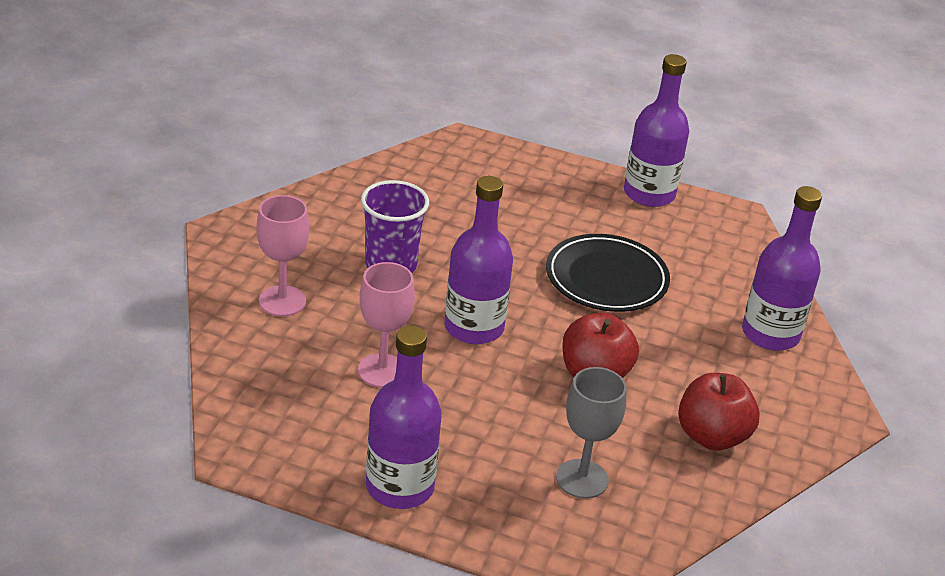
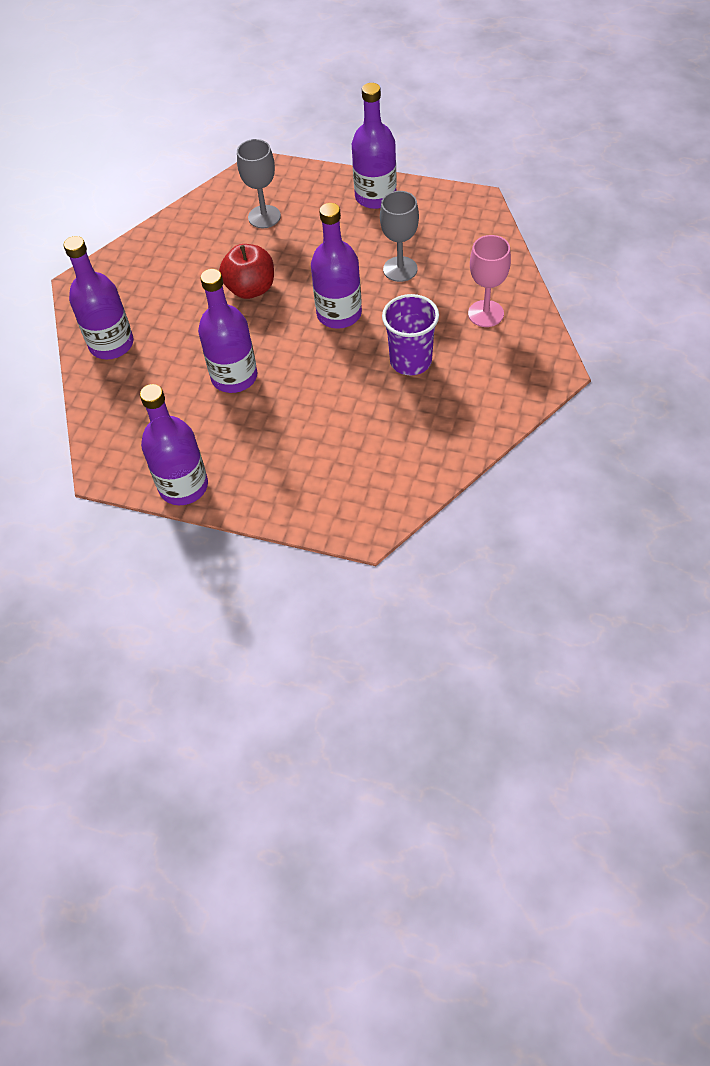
camera: 175 degrees left, 20 degrees up
pink goblet [358,262,415,388] -> grey goblet [380,191,419,282]
black plate [546,234,670,312] -> purple bottle [198,269,257,393]
red apple [678,373,760,451] -> none

